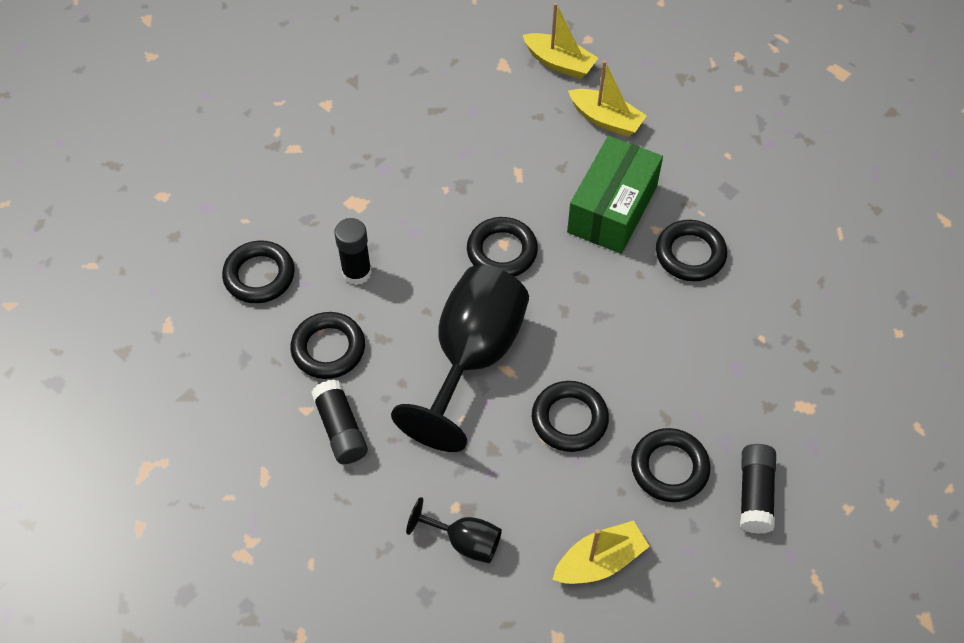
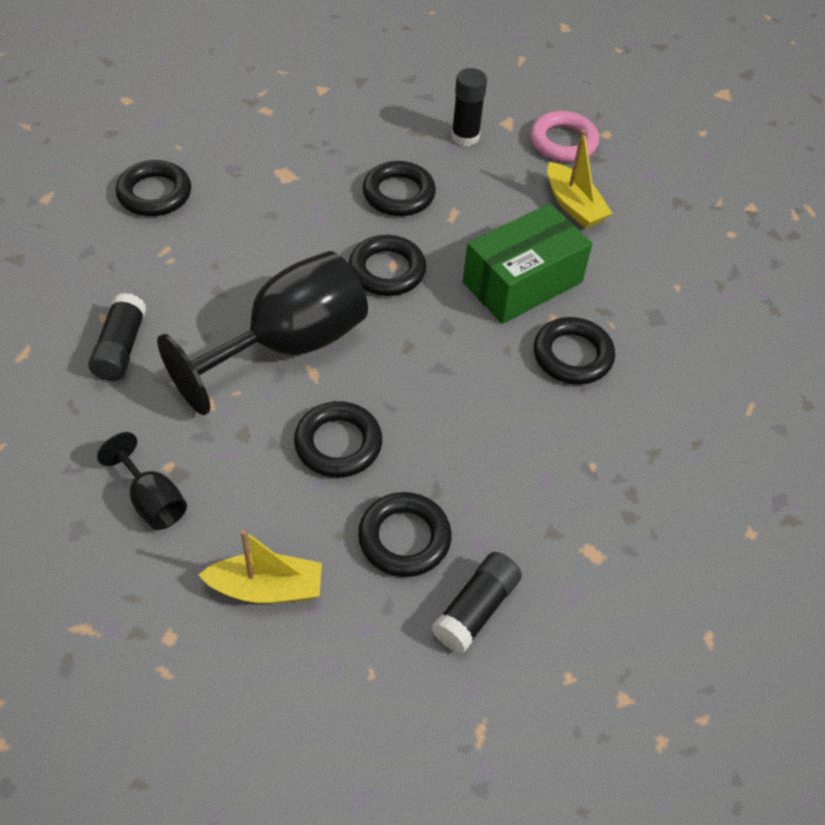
camera: 25 degrees right, 5 degrees down
black ring [290,312,365,379] -> black ring moved to [363,161,436,216]
black glue stick [334,218,372,285] -> black glue stick moved to [451,68,487,146]
yellow boat [523,3,598,79] -> pink ring [530,111,599,162]

